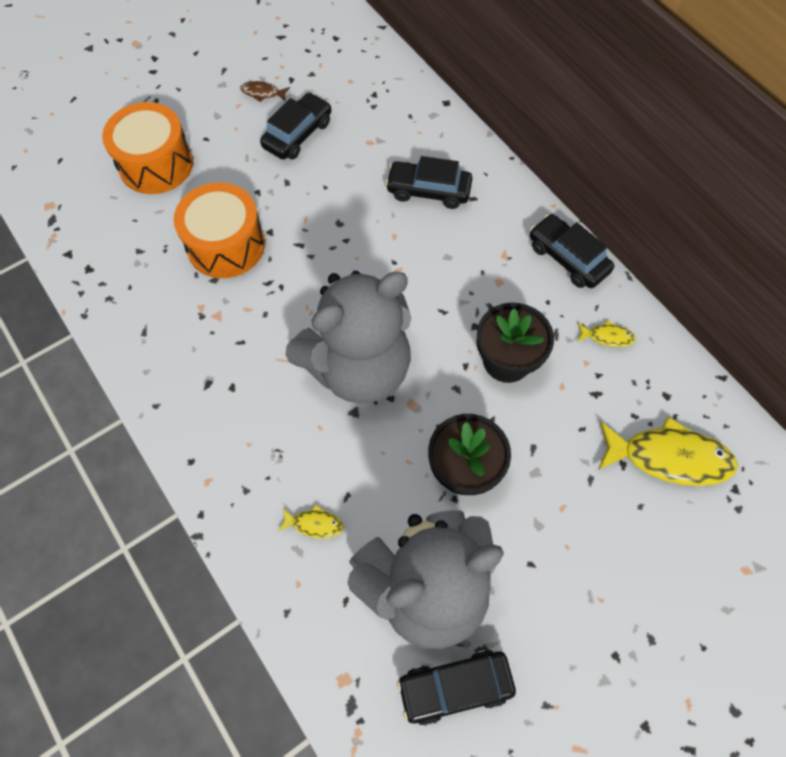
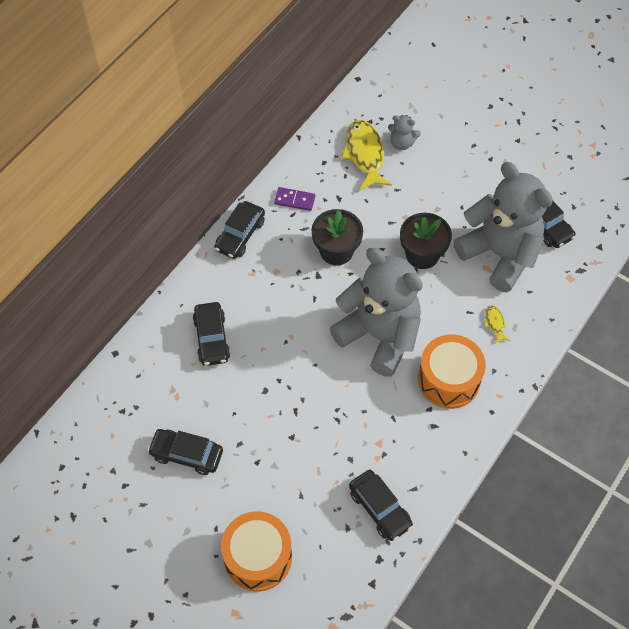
camera: 110 degrees left, 5 degrees down
orange drum [174,182,265,278] -> orange drum moved to [418,335,486,409]
brown fish [240,81,290,102] -> none
yellow fish [577,320,636,347] -> purple domino [274,187,316,211]
none -> black car [349,470,413,541]
none -> grey teddy bear [388,115,421,150]

